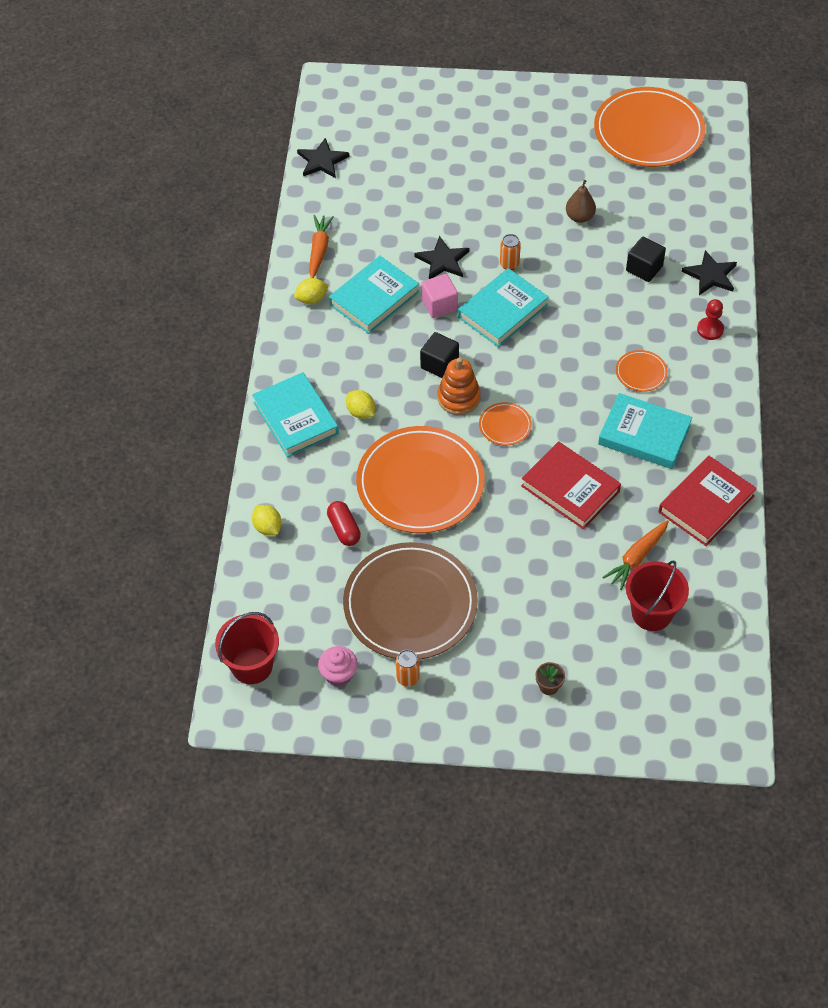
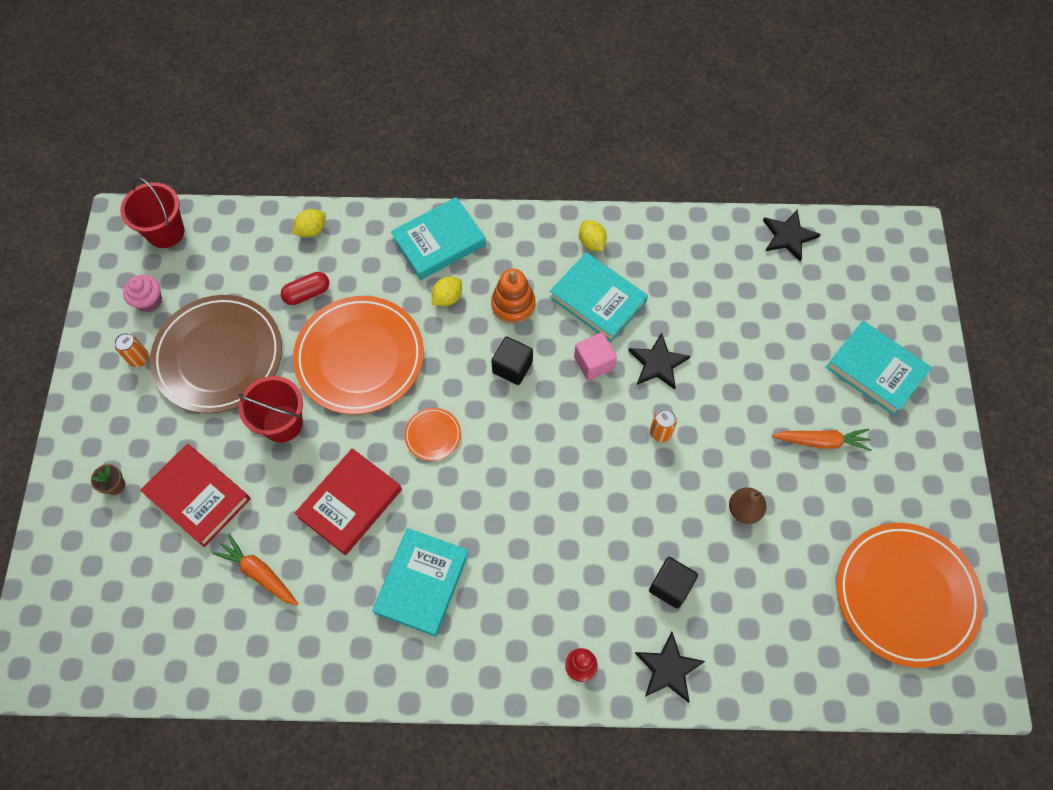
camera: 85 degrees right, 10 degrees up
orange carrot [309,215,334,278] -> orange carrot moved to [772,428,872,451]
orange stacking toy [438,358,481,415] -> orange stacking toy moved to [491,269,535,324]
turquoise book [458,268,549,347] -> turquoise book moved to [826,321,932,416]
orange plate [616,350,668,392] -> none
red bucket [626,560,689,631] -> red bucket moved to [238,376,303,443]
red book [659,456,757,546] -> red book moved to [140,444,251,547]

